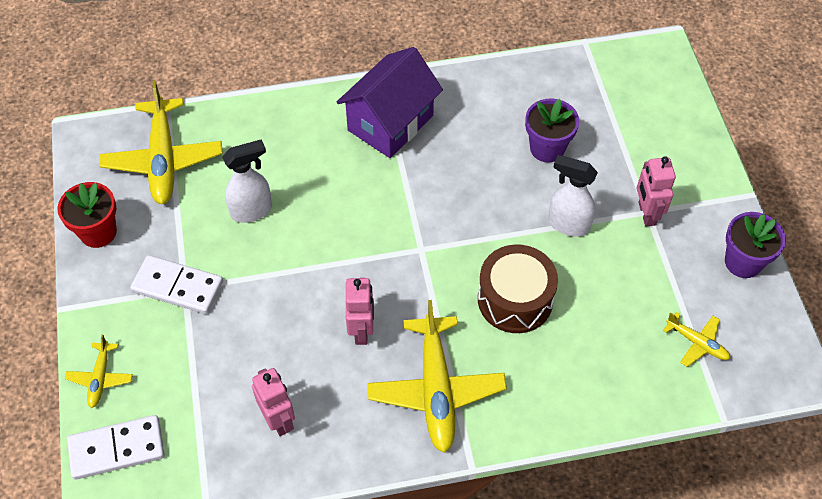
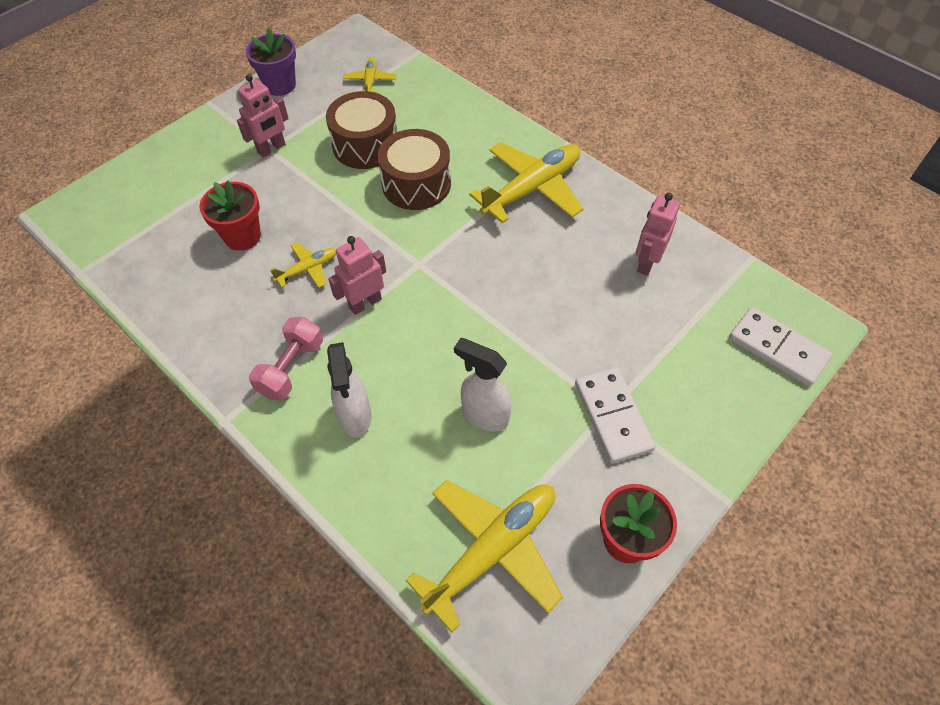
camera: 125 degrees left, 0 degrees up
yellow plane [65,335,133,408] -> yellow plane moved to [270,242,336,288]
purple house [336,47,443,158] -> pink dumbbell [249,317,323,401]
pink robot [346,278,374,345] -> pink robot moved to [328,236,386,315]
purple flower pot [525,98,579,163] -> red flower pot [199,181,261,251]
white spray bottle [548,155,598,237] -> white spray bottle moved to [327,342,372,437]
none -> brown drum [326,91,397,169]

